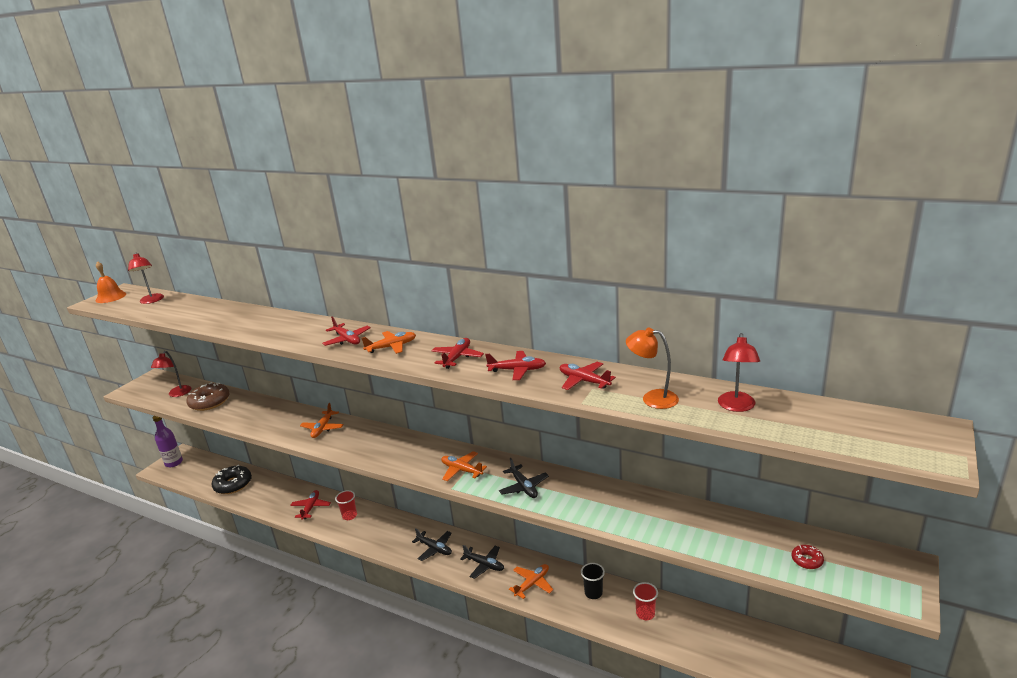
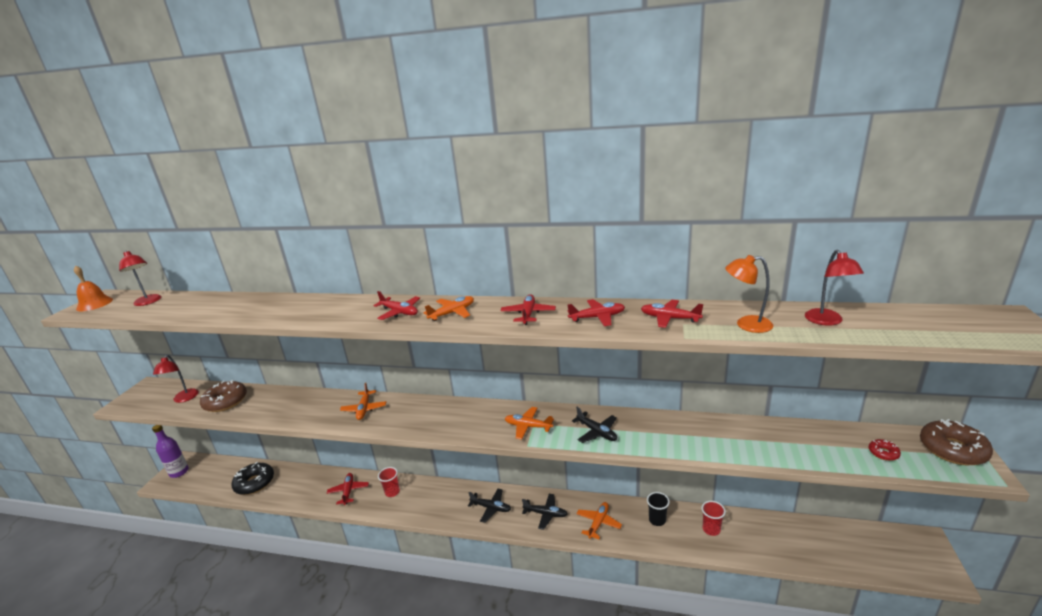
camera: 15 degrees left, 0 degrees up
none -> brown donut [920,419,993,465]

